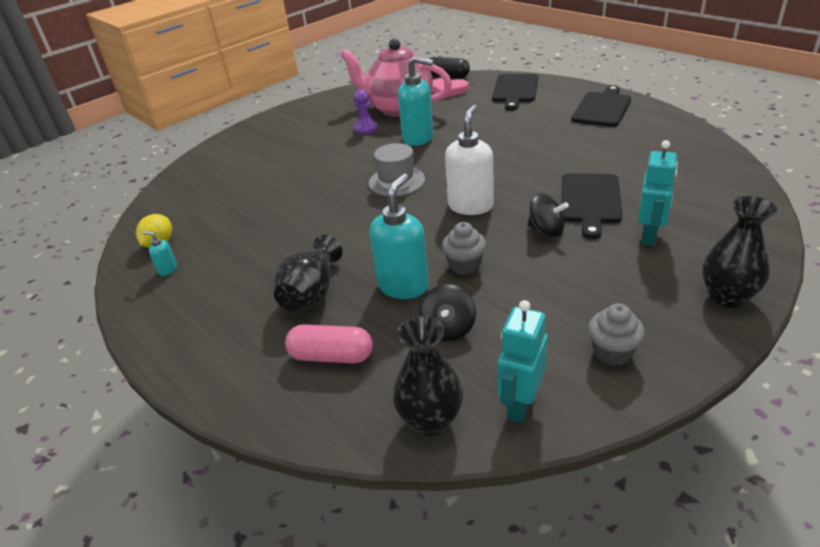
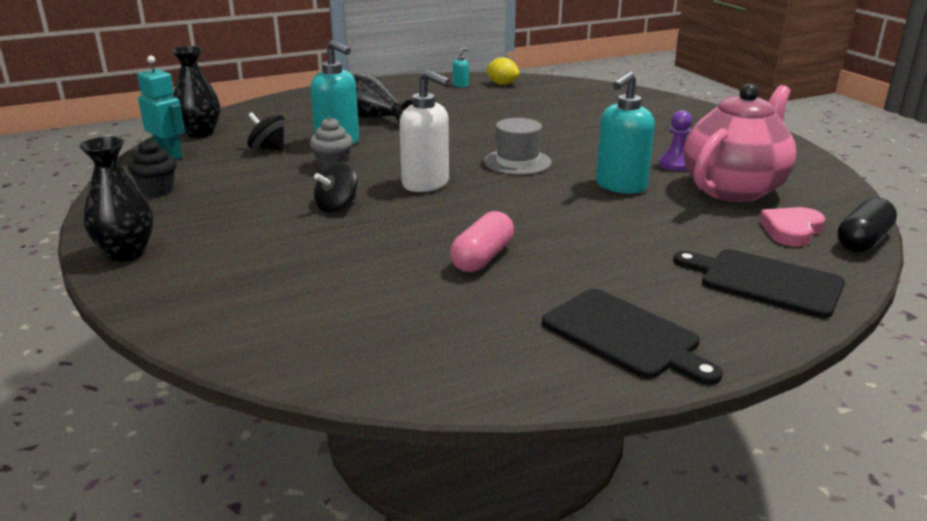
camera: 105 degrees right, 10 degrees down
pink capsule [285,325,373,364] -> pink capsule moved to [450,211,514,272]
black cutting board [561,173,622,239] -> none
grey cupcake [588,303,645,366] -> black cupcake [128,139,177,197]
turquoise robot [638,140,678,246] -> none

